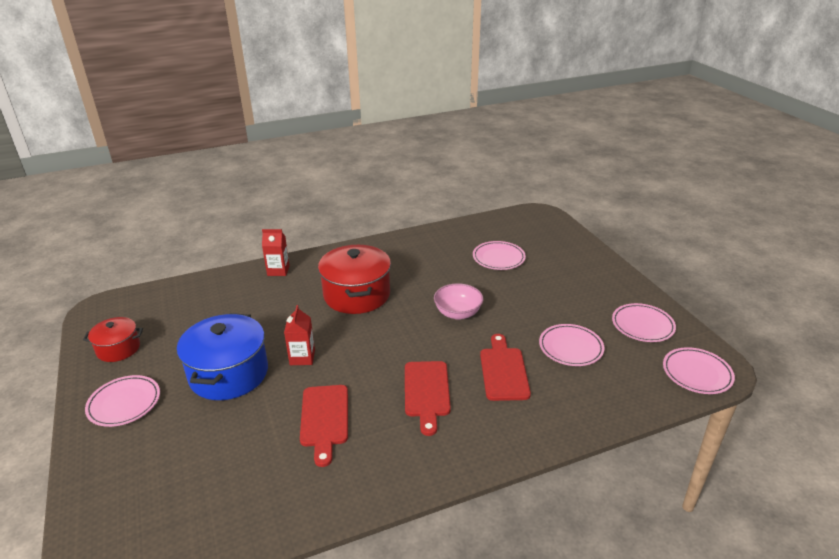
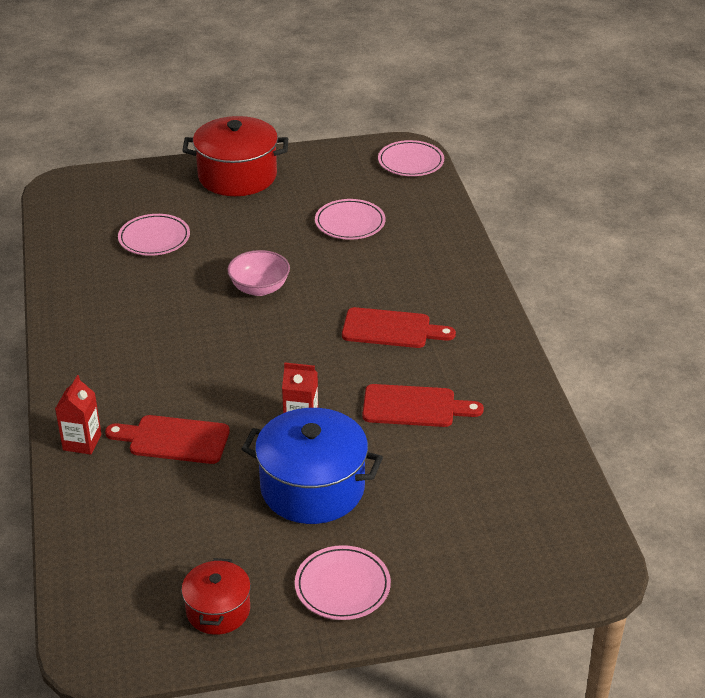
camera: 80 degrees left, 5 degrees up
red pot [318,245,391,314] -> red pot moved to [182,116,288,196]
red cutting board [480,334,531,401] -> red cutting board moved to [105,415,230,464]
pink plate [612,303,676,342] -> none

